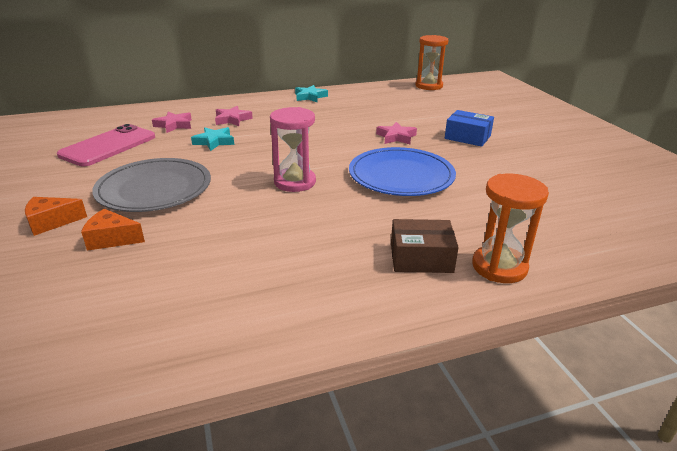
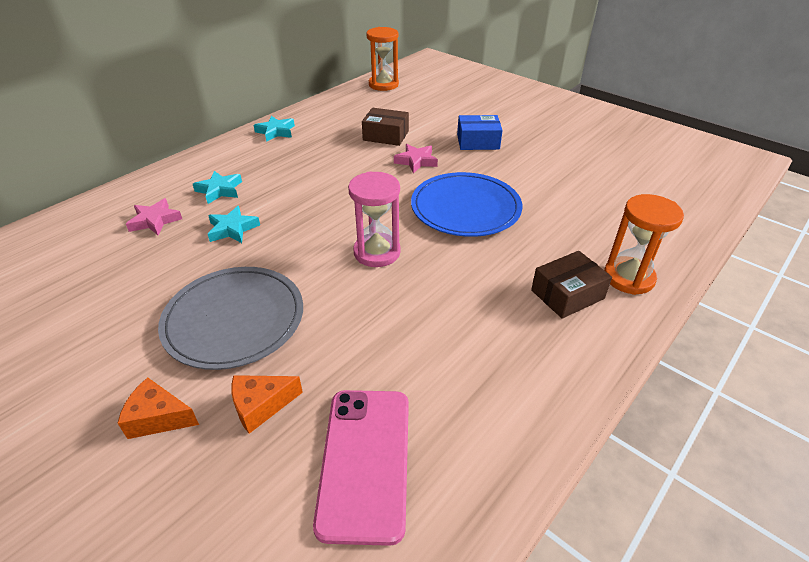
camera: 30 degrees left, 10 degrees up
orange cheese [25,197,87,236] -> orange cheese turned 60 degrees clockwise [117,377,199,439]
pink phone [57,124,155,167] -> pink phone moved to [313,390,409,546]
pink star [215,106,253,126] -> turquoise star [193,171,242,204]
none -> brown box [362,108,409,146]

